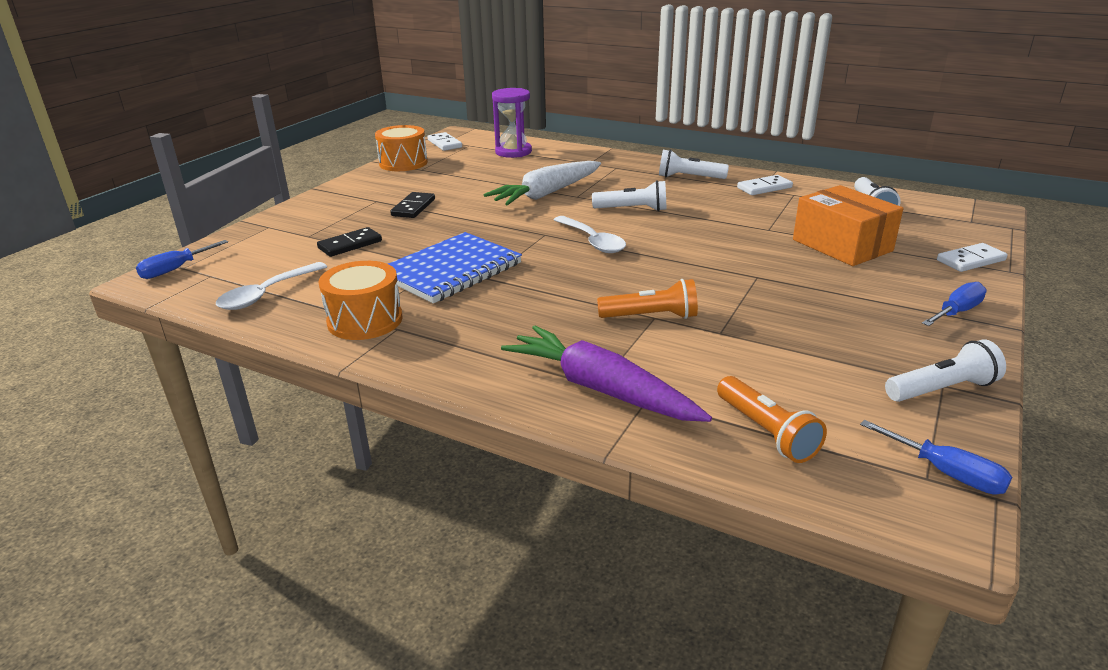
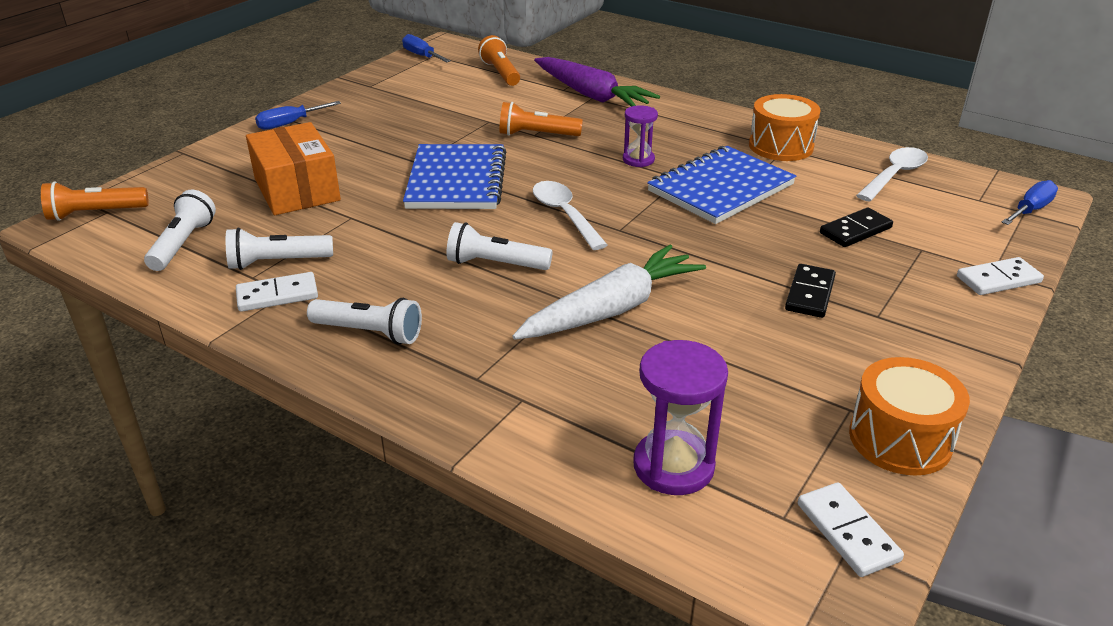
camera: 175 degrees left, 5 degrees up
white flashlight [885,339,1006,402] -> white flashlight moved to [226,228,333,270]
white domino [937,243,1008,272] -> white domino moved to [957,257,1044,295]
none -> orange flashlight [41,181,149,221]
none -> blue notebook [403,144,506,209]
none -> purple hourglass [623,105,658,167]

